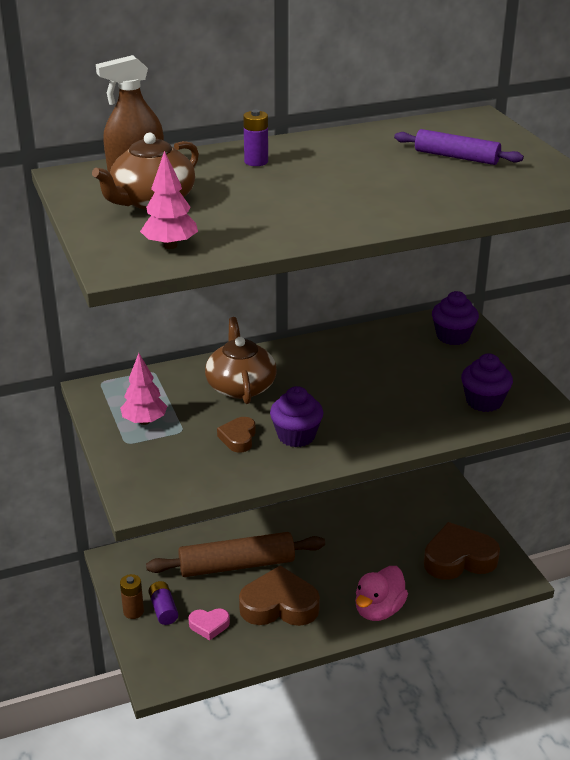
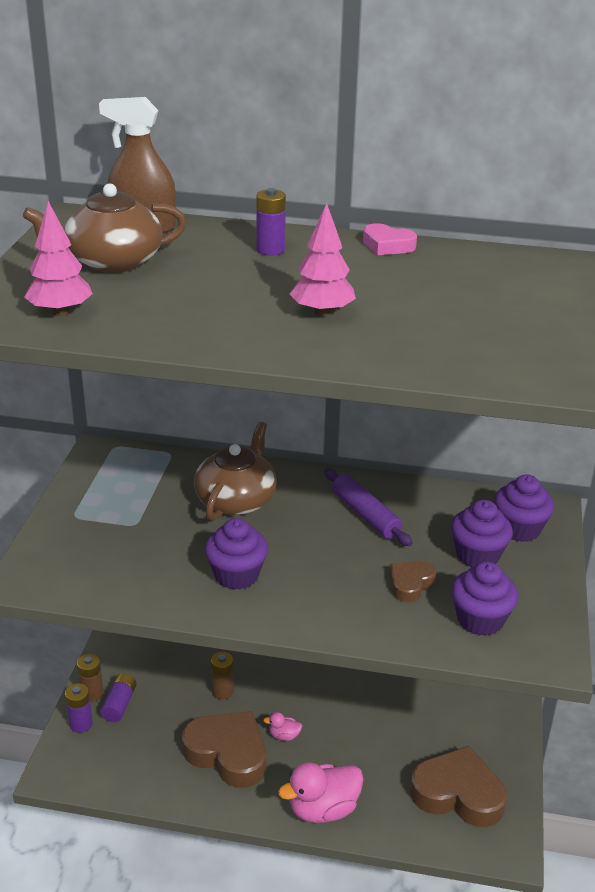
camera: 30 degrees right, 0 degrees up
pink tree [120,353,167,425] -> pink tree moved to [290,203,356,317]
brown rolling pin [146,532,325,577] -> brown battery [211,652,234,700]
pink heart [188,608,230,640] -> pink heart moved to [363,223,417,255]
brown heart [217,417,256,452] -> brown heart moved to [390,561,436,602]
purple rolling pin [394,129,524,165] -> purple rolling pin moved to [324,468,413,546]
none -> purple battery [65,683,93,733]
none -> pink duck [263,712,302,741]
none -> purple cupcake [451,500,513,568]

